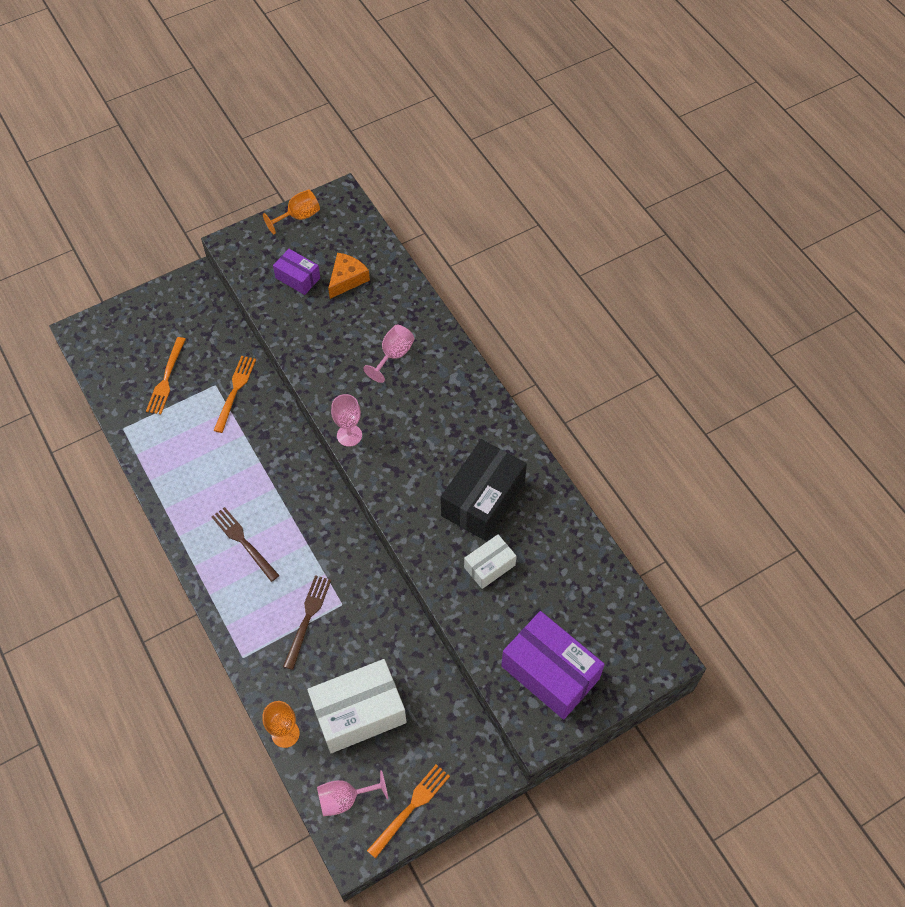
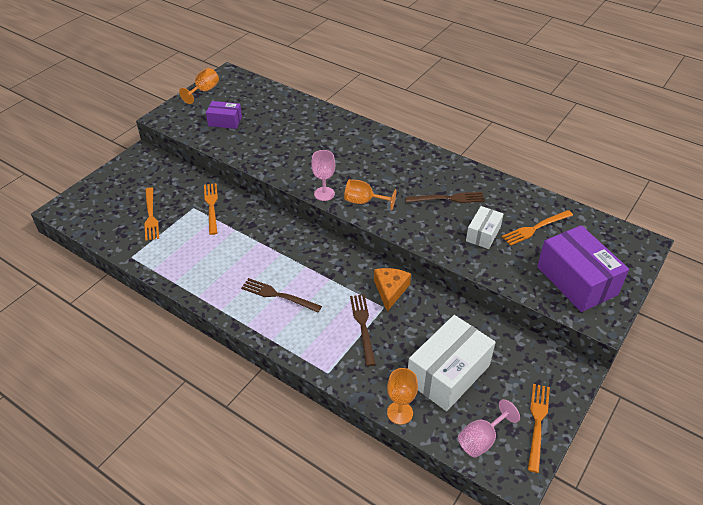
camera: 25 degrees left, 15 degrees down
orange cheese [328,253,370,299] -> orange cheese moved to [374,268,411,311]
pink goblet [363,325,415,383] -> none
black box [441,439,527,541] -> brown fork [405,192,485,203]
purple box [501,611,605,720] -> purple box turned 45 degrees clockwise [537,225,629,312]
none -> orange goblet [344,179,397,210]
none -> orange fork [502,210,573,246]

